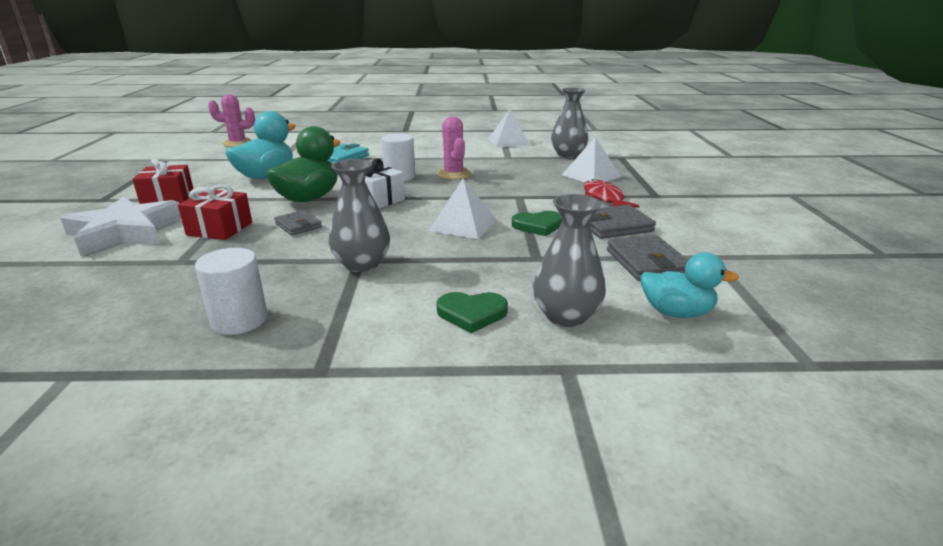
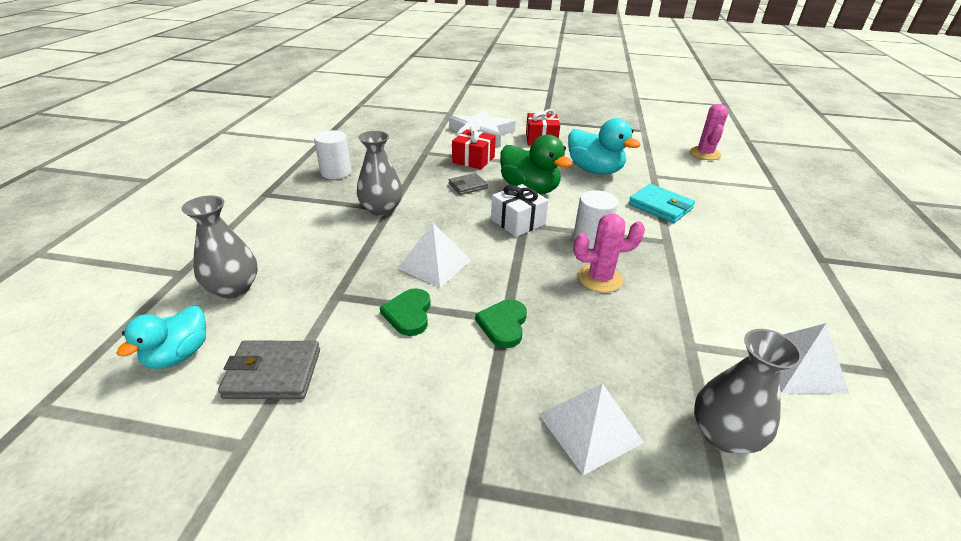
camera: 100 degrees right, 10 degrees up
green heart [437,292,508,333] -> green heart moved to [475,299,527,348]
red fish [584,179,639,208] -> none
grey wallet [589,205,656,239] -> none

